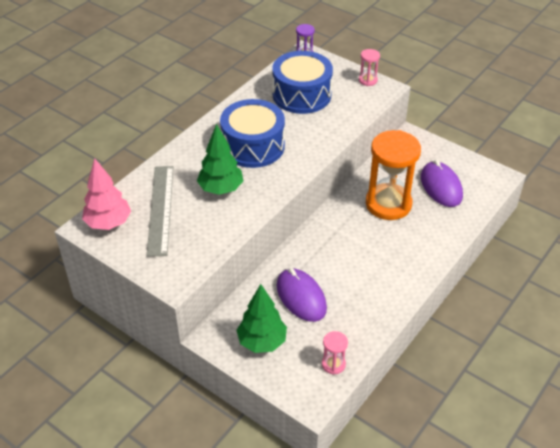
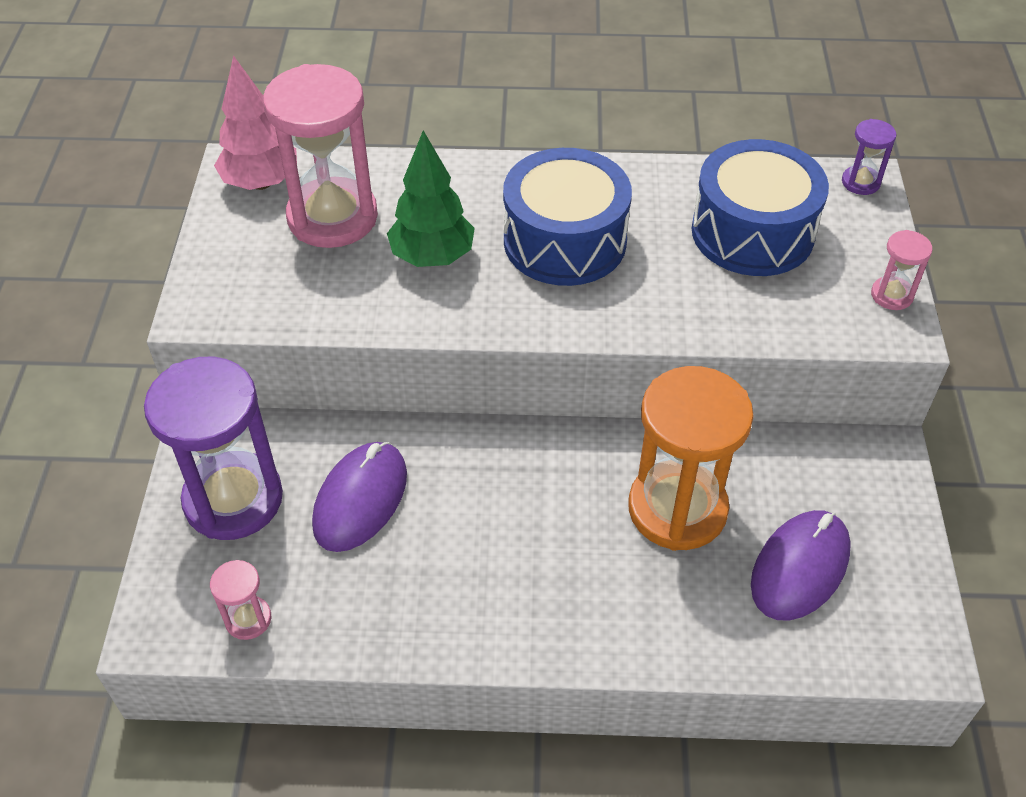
camera: 55 degrees right, 5 degrees up
grey ruler [147,166,173,257] -> pink hourglass [263,64,378,248]
green tree [236,284,287,353] -> purple hourglass [144,357,283,540]

